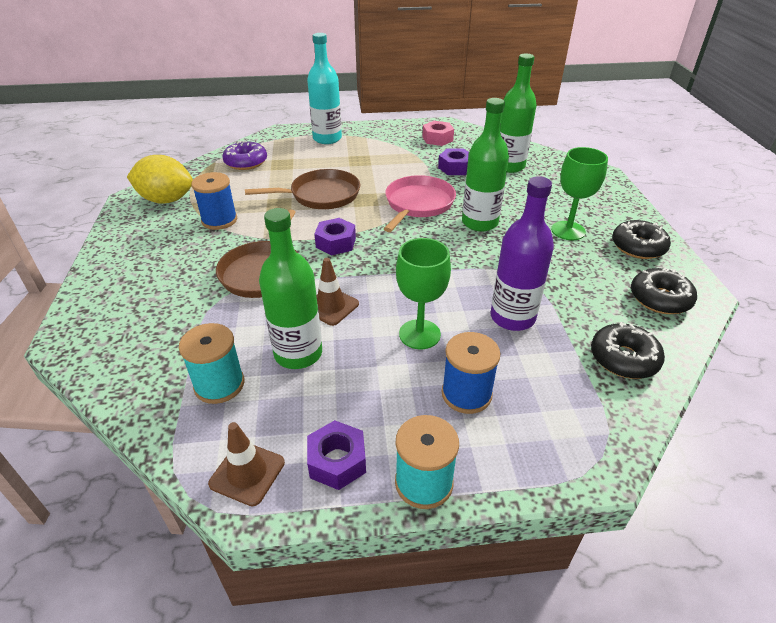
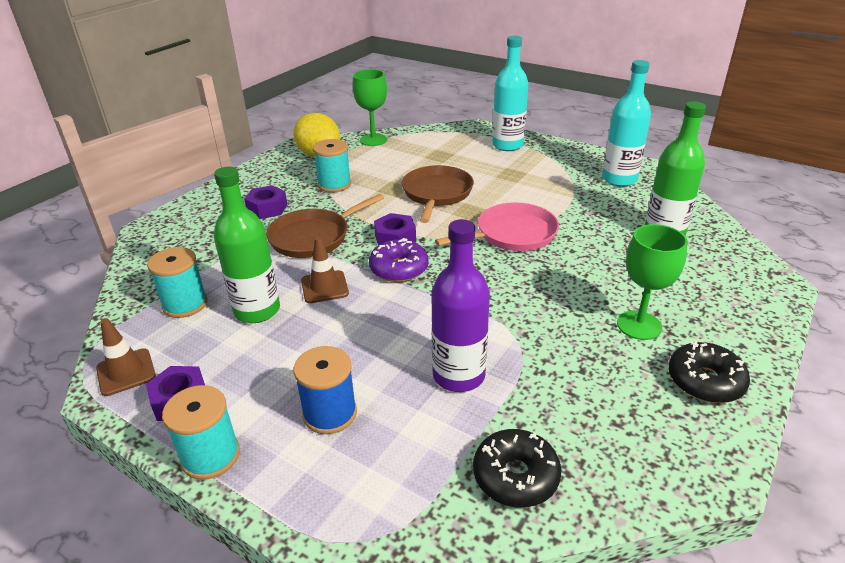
camera: 40 degrees right, 5 degrees down
blue spool [191,172,237,230] -> turquoise spool [313,139,351,193]
purple donut [222,141,267,170] -> purple donut moved to [369,238,429,282]
brown pan [245,169,360,209] -> brown pan turned 105 degrees counterclockwise [402,165,474,223]
green goblet [396,238,451,349] -> green goblet moved to [353,69,387,146]
pink nut [422,121,454,146] -> turquoise bottle [602,60,651,187]
purple nut [438,148,469,175] -> purple nut moved to [244,185,287,219]
green bottle [462,98,509,232] -> none
black donut [631,268,697,314] -> none

